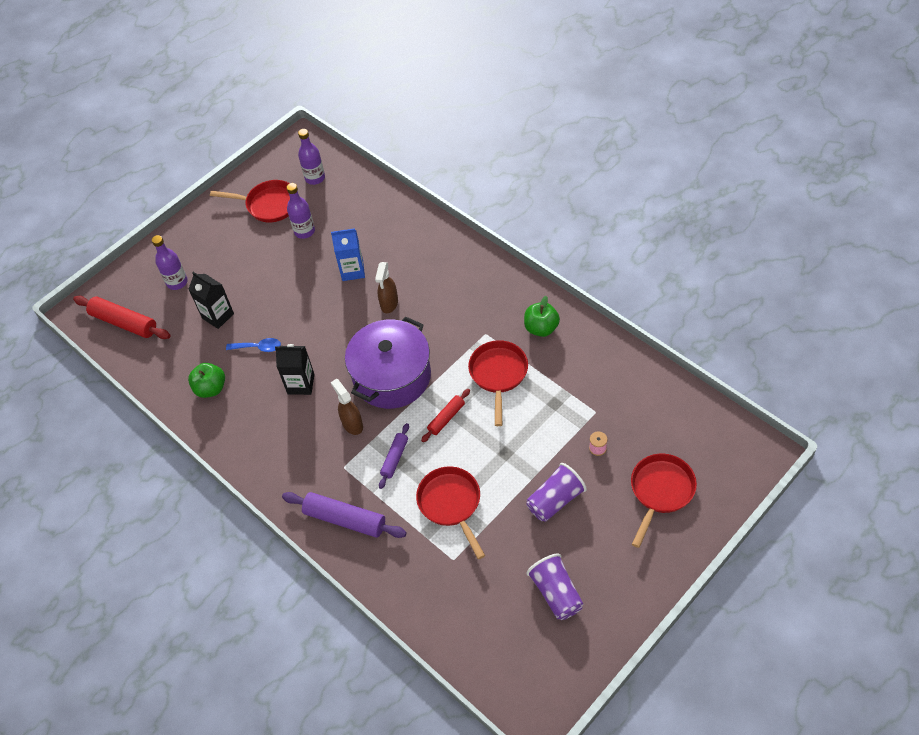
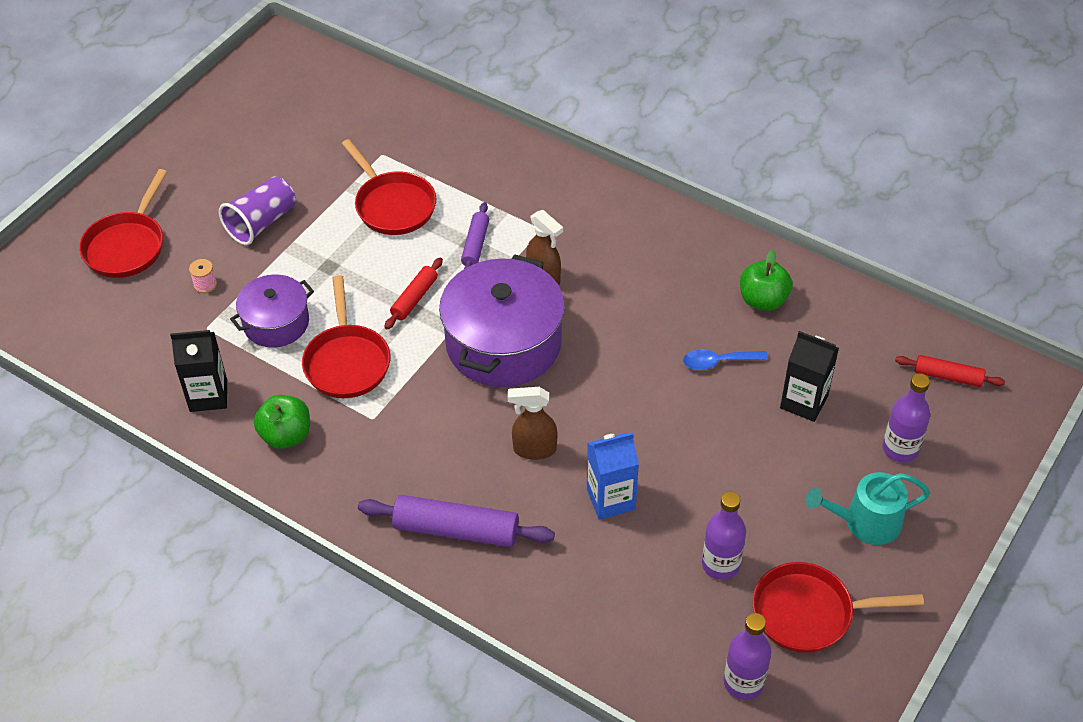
camera: 165 degrees right, 5 degrees down
red rolling pin [73,296,170,339] -> red rolling pin [895,355,1005,387], size x0.58
black carton [275,344,315,395] -> black carton moved to [170,330,227,412]
purple rolling pin [282,492,407,538] -> purple rolling pin moved to [358,495,555,547]
brown spray bottle [375,262,398,313] -> brown spray bottle turned 90 degrees counterclockwise [508,387,558,460]
purple cup [527,553,583,620] -> none
none -> purple pot [230,274,314,348]
none -> turquoise watering can [806,472,930,545]

